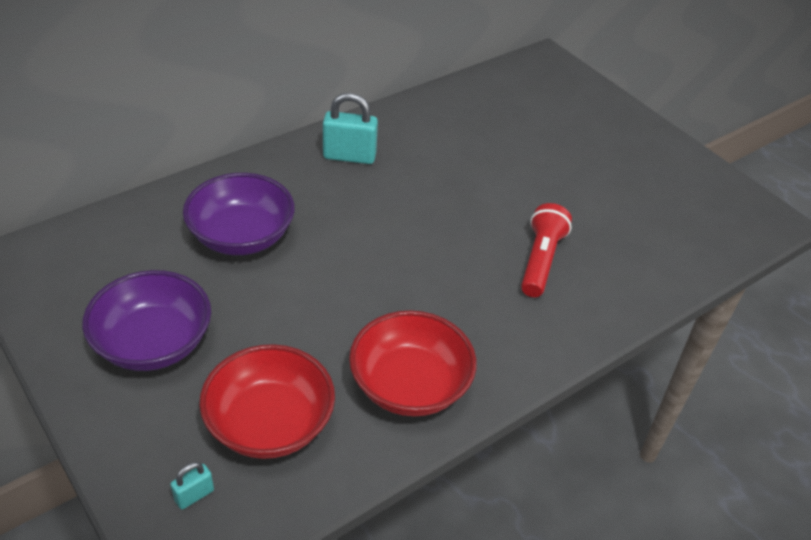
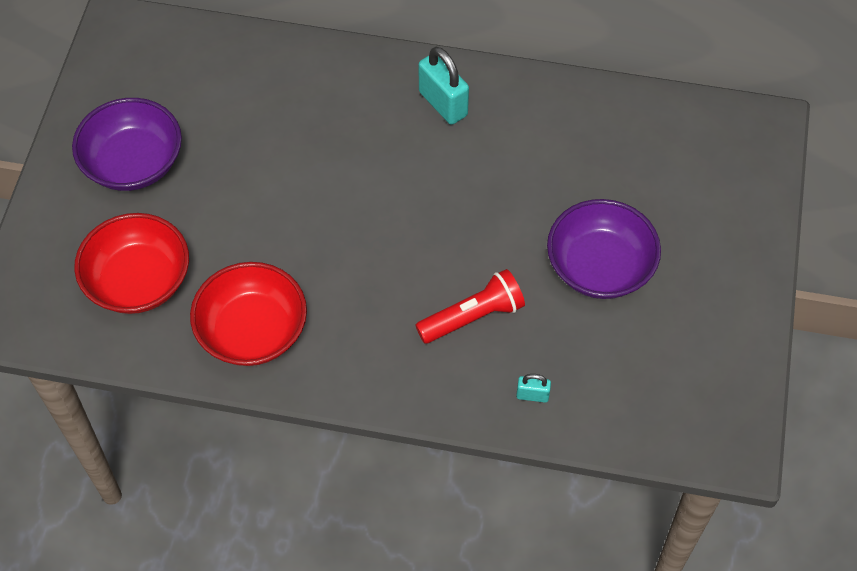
camera: 50 degrees right, 15 degrees up
turquoise padlock [170,462,214,509] -> turquoise padlock moved to [516,374,551,403]
purple bowl [183,173,295,255] -> purple bowl moved to [547,199,661,299]

